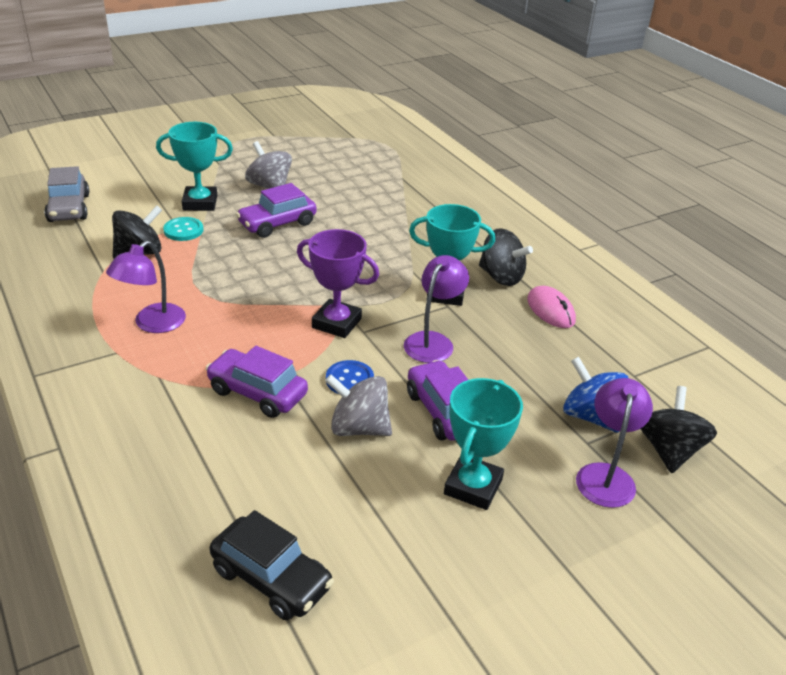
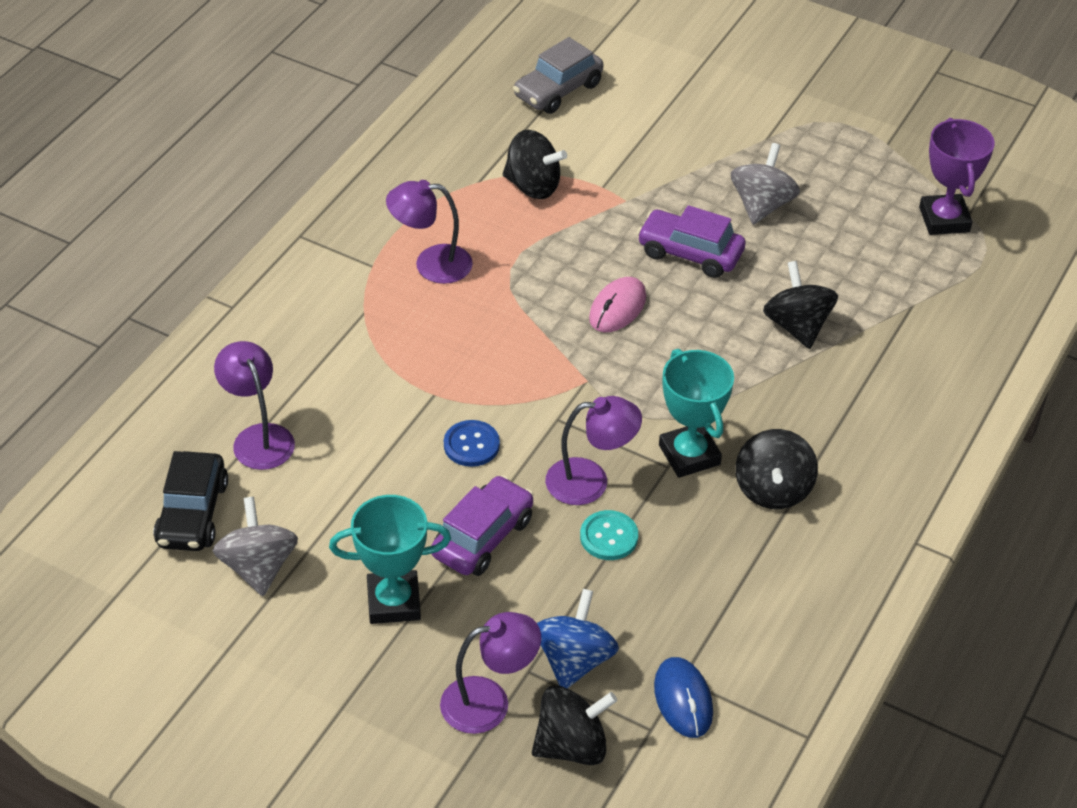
camera: 60 degrees right, 10 degrees up
turquoise trophy [156,122,233,211] -> none
turquoise button [163,217,203,241] -> turquoise button moved to [580,510,638,560]
purple car [205,346,308,418] -> none
purple trophy [297,229,379,338] -> purple trophy moved to [919,118,995,235]
grey spinning top [325,374,392,436] -> grey spinning top moved to [213,497,298,596]
pink mouse [527,286,576,328] -> pink mouse moved to [589,277,646,332]
none -> purple lamp [214,341,295,470]
none -> blue mouse [654,657,713,738]
none -> black spinning top [763,261,838,349]

